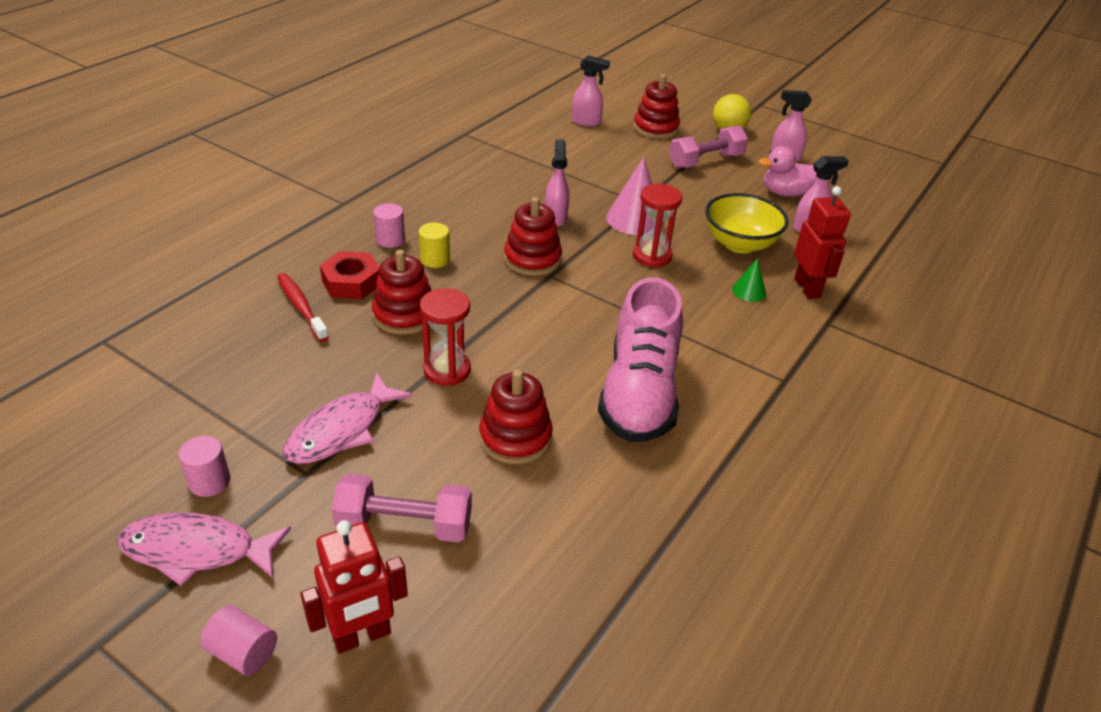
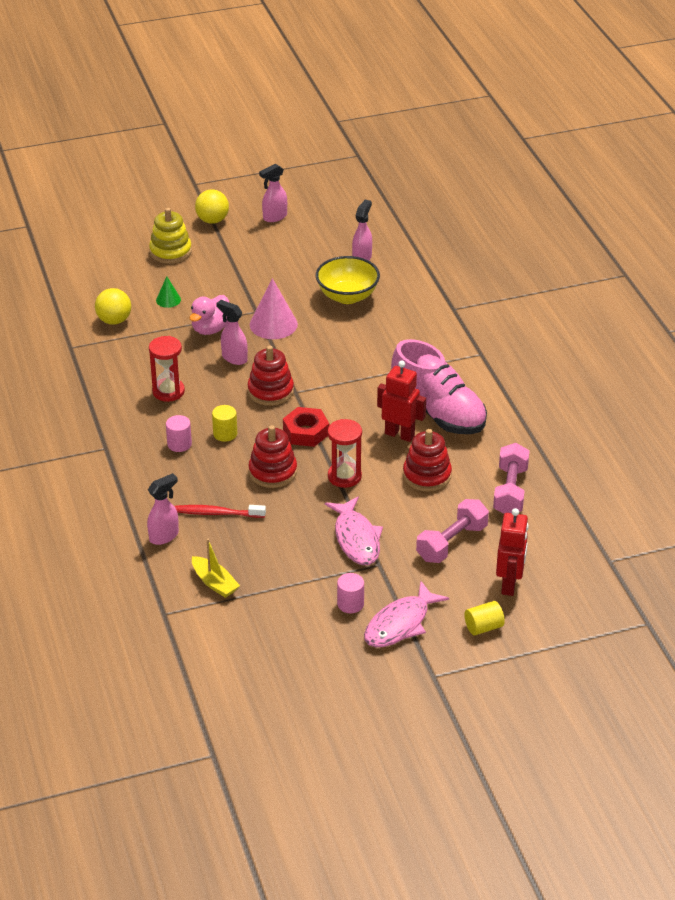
camera: 50 degrees left, 0 degrees up
pink cylinder [200,605,277,676] -> yellow cylinder [464,601,505,636]
red nut [320,251,379,299] -> red nut moved to [283,407,329,447]
pink spray bottle [572,55,610,127] -> pink spray bottle moved to [147,473,179,545]
red hourglass [633,184,682,268] -> red hourglass moved to [149,336,185,402]
red stacking toy [634,74,680,139] -> yellow stacking toy [149,208,192,264]
pink dumbbell [669,125,748,168] -> pink dumbbell moved to [493,443,529,514]
green cone [732,258,766,302] -> green cone moved to [156,276,181,308]
pink duck [758,146,817,197] -> pink duck moved to [189,295,230,335]
red robot [794,186,851,299] -> red robot moved to [377,360,426,442]
none -> yellow ball [95,288,131,325]
none -> yellow boat [192,539,240,598]

